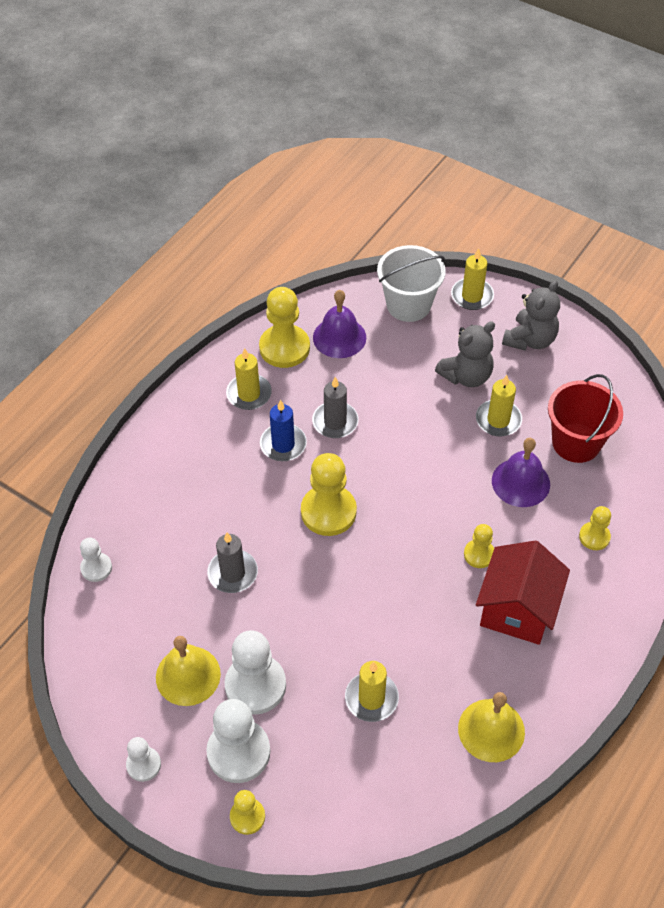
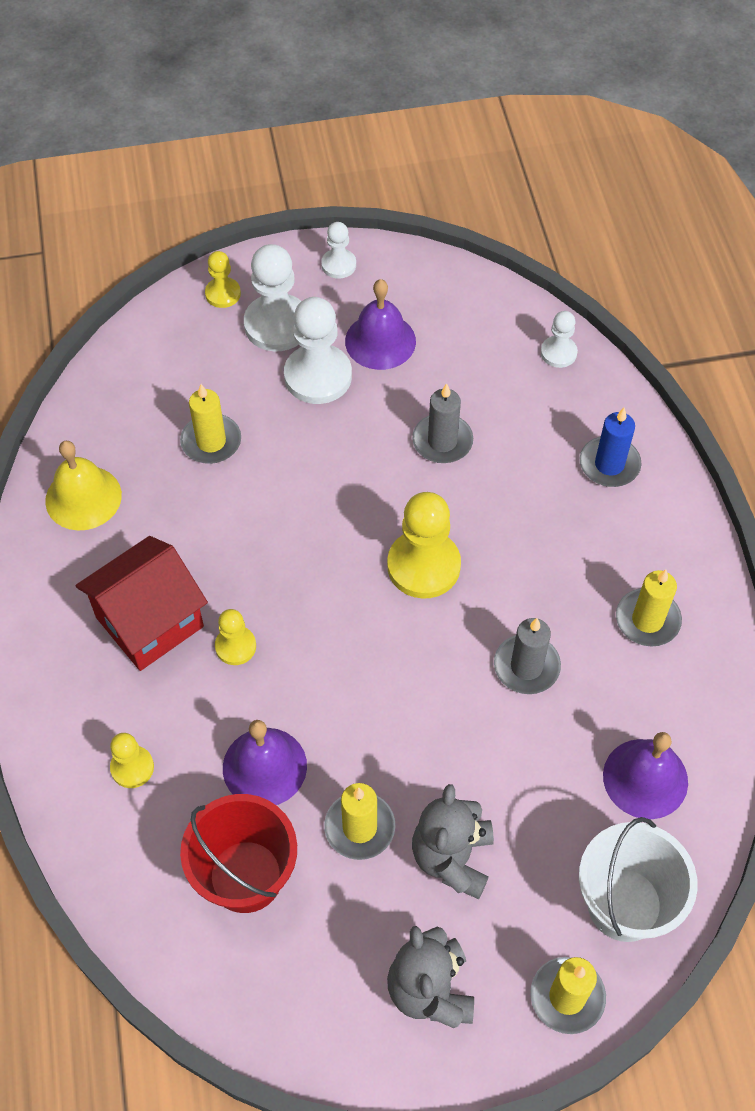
camera: 135 degrees right, 5 degrees up
yellow bell [156,636,221,706] -> purple bell [345,279,416,370]
yellow pawn [259,287,310,368] -> none
blue candle [260,400,307,461] -> blue candle moved to [580,408,641,487]
red house [476,540,570,645] -> red house turned 75 degrees clockwise [75,536,208,671]

